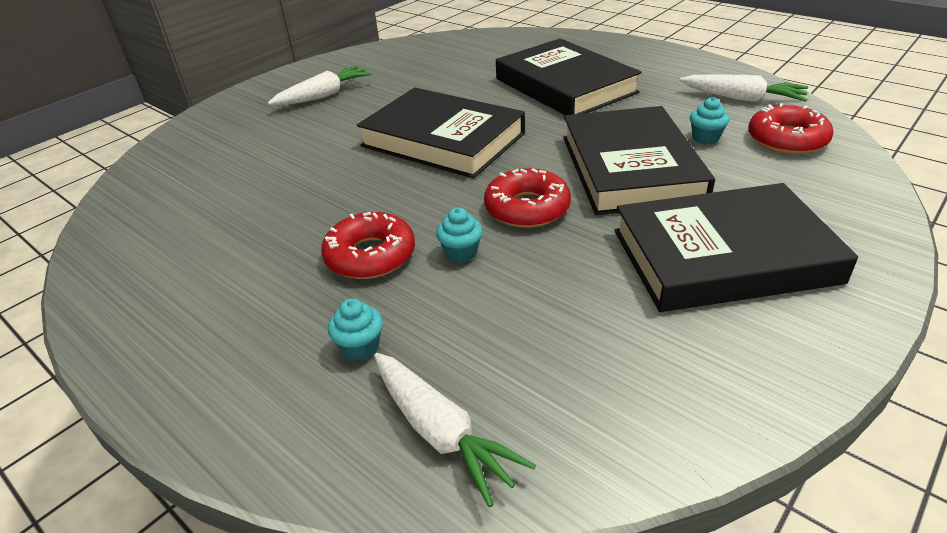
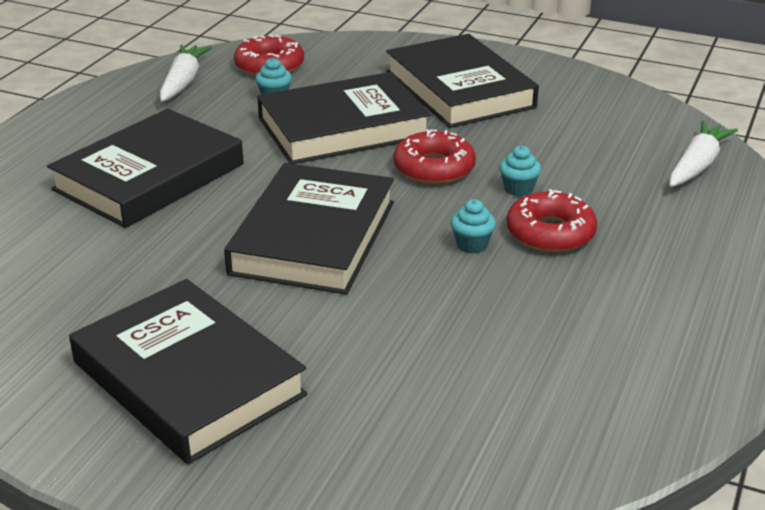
camera: 110 degrees left, 5 degrees down
white carrot [268,66,372,105] -> black book [69,279,307,464]
turquoise cupcake [328,298,383,361] -> turquoise cupcake moved to [451,199,496,253]

